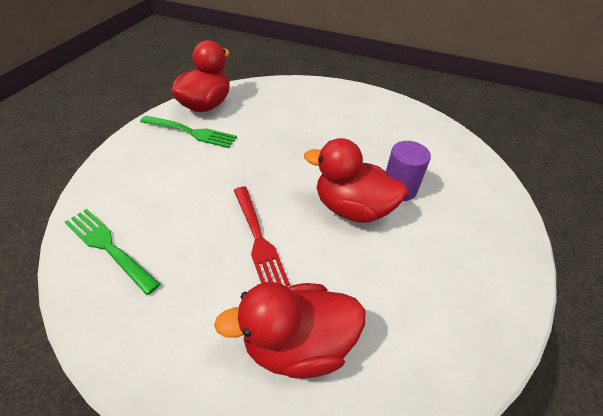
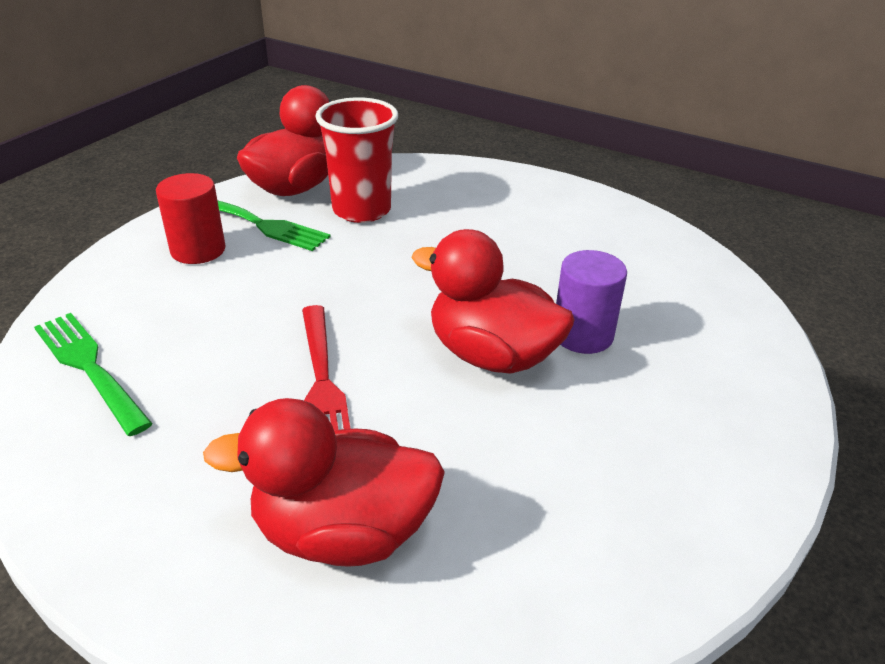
camera: 10 degrees right, 10 degrees down
none -> red cylinder [156,173,226,264]
none -> red cup [315,97,398,223]

